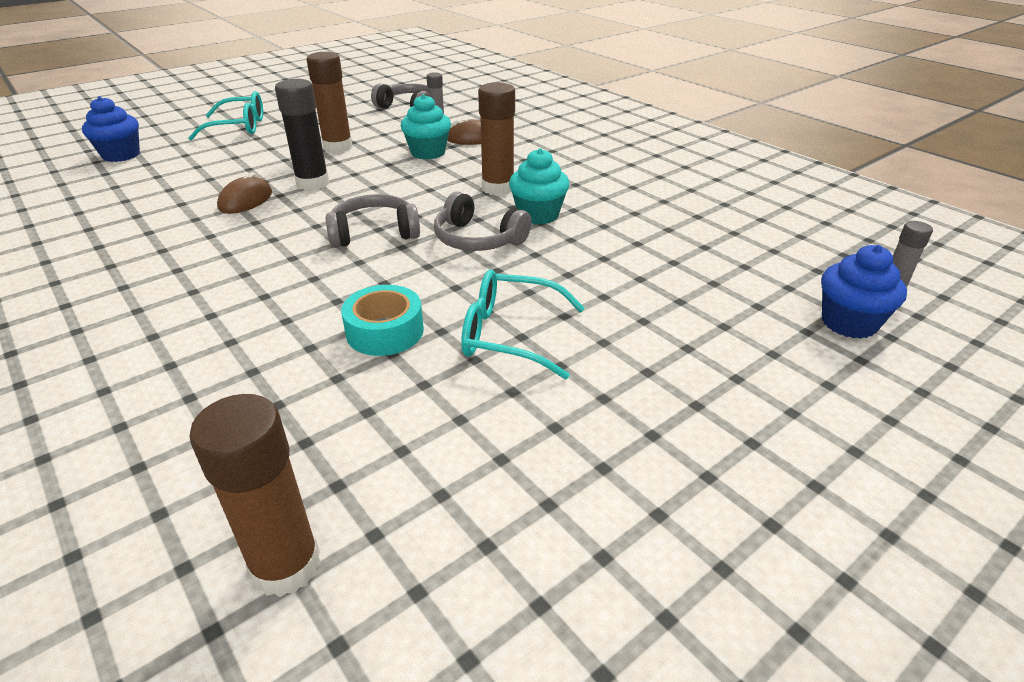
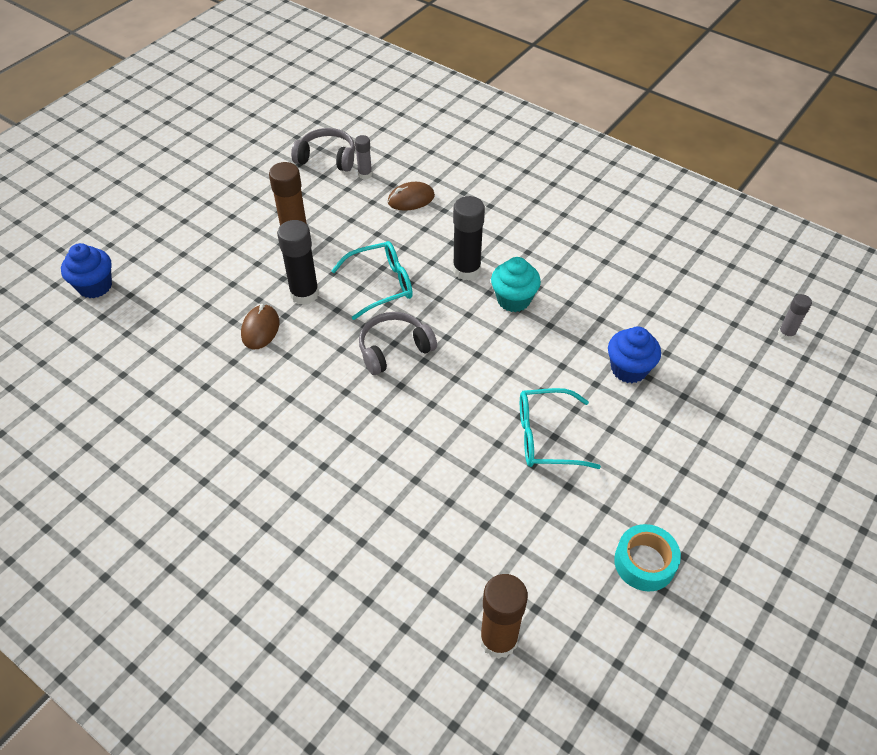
camera: 15 degrees left, 15 degrees up
turquoise glasses [188,91,263,140] -> turquoise glasses moved to [331,241,413,320]
turquoise tape [341,285,424,356] -> turquoise tape moved to [614,524,681,591]
turquoise cupcake [401,94,451,159] -> none
grey headphones [434,192,531,251] -> none
brown glue stick [478,82,515,196] -> black glue stick [453,196,485,280]
blue cupcake [821,245,907,339] -> blue cupcake moved to [608,327,661,383]

